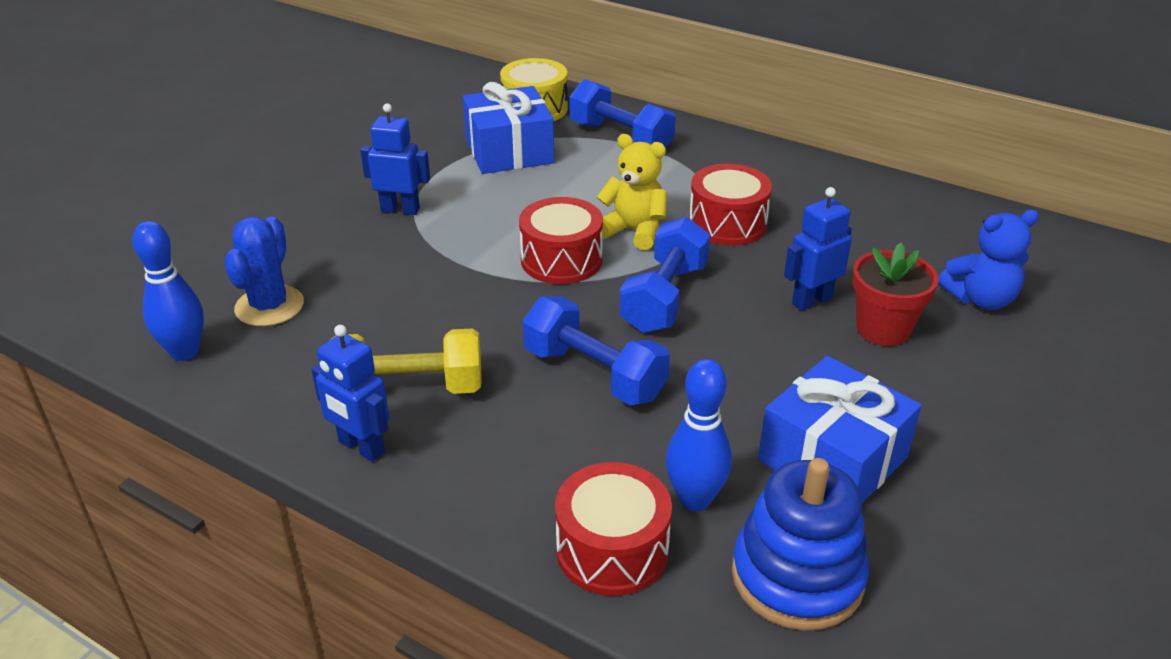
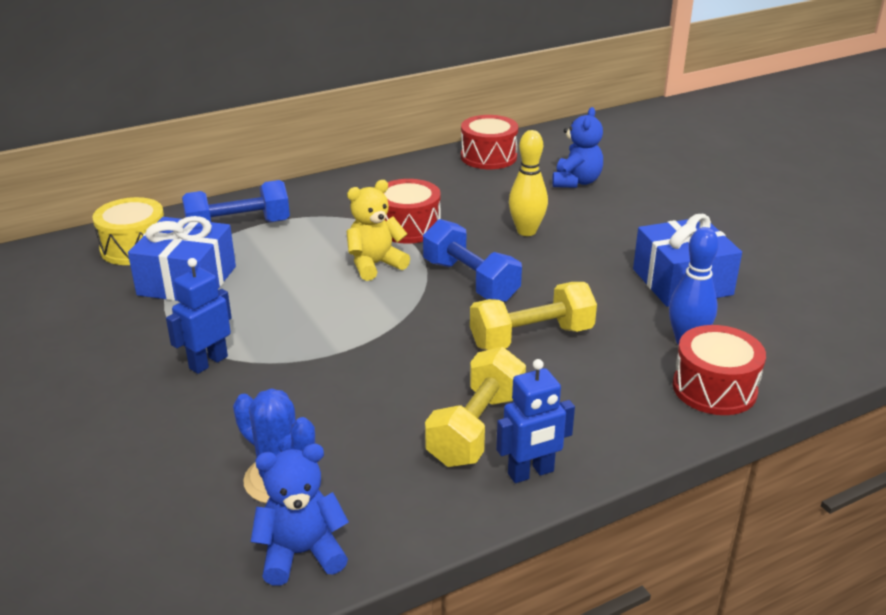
camera: 60 degrees left, 5 degrees down
blue bowling pin [132,221,204,361] -> blue teddy bear [251,443,349,586]
red drum [519,197,603,284] -> red drum moved to [461,115,518,169]
blue dumbbell [523,296,670,405] -> yellow dumbbell [470,282,597,350]
blue stacking toy [732,458,869,631] -> none
blue robot [784,187,852,311] -> yellow bowling pin [509,130,548,236]
red flower pot [852,243,939,346] -> none

